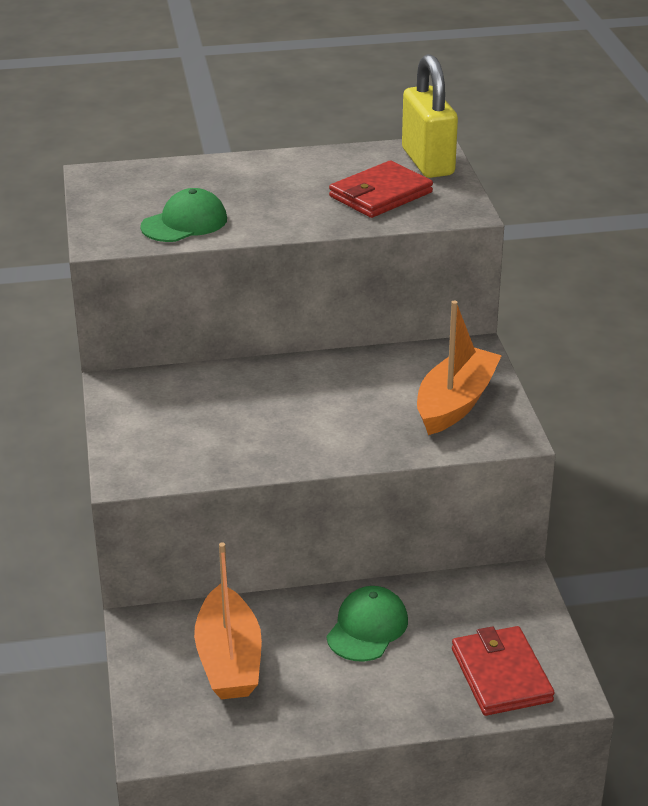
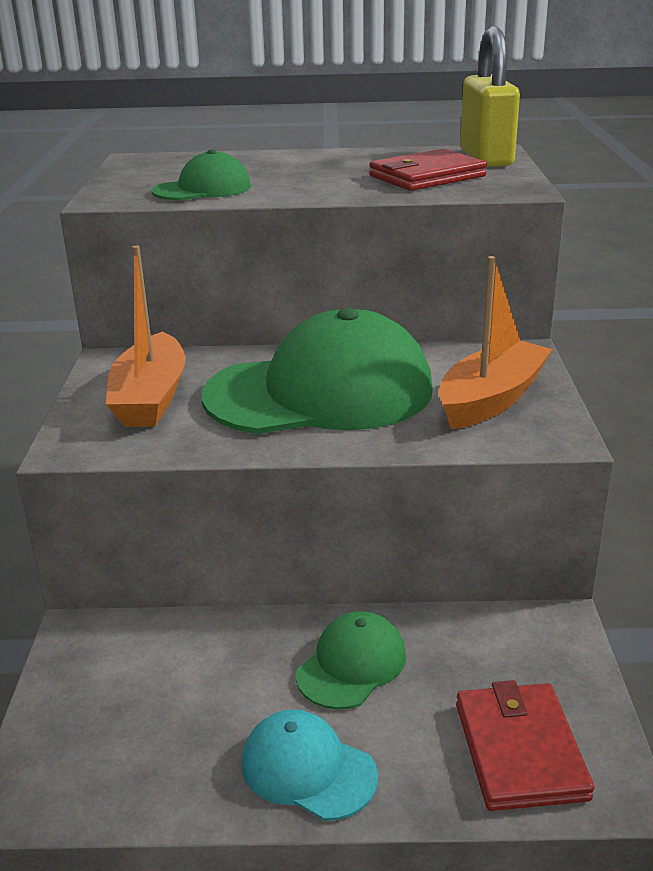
camera: 10 degrees right, 5 degrees down
orange boat [194,542,262,699] -> orange boat moved to [106,245,186,427]
none -> green cap [202,308,433,434]
none -> turquoise cap [242,709,378,821]

